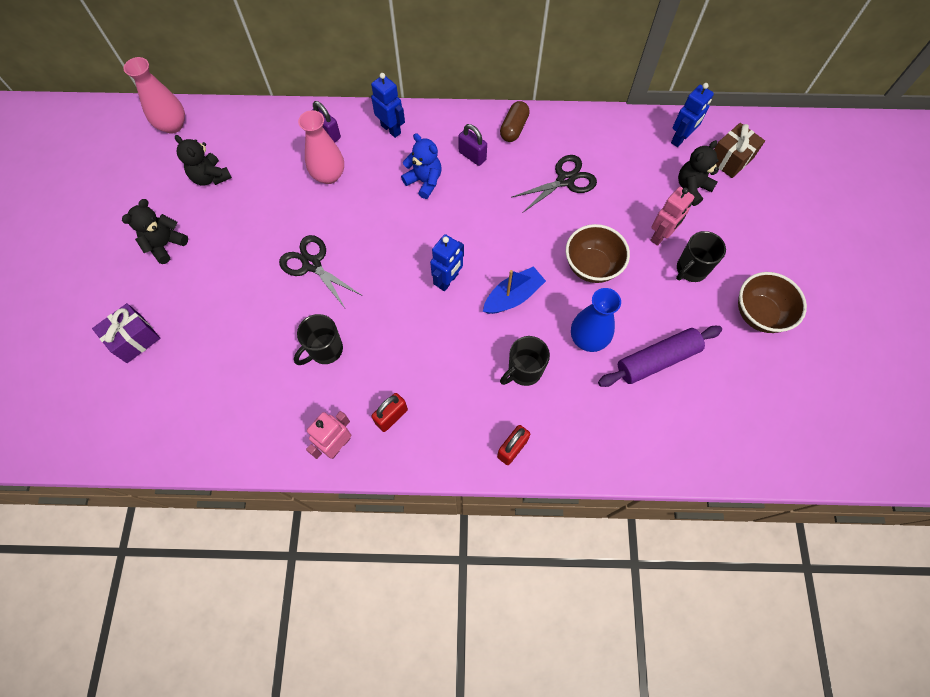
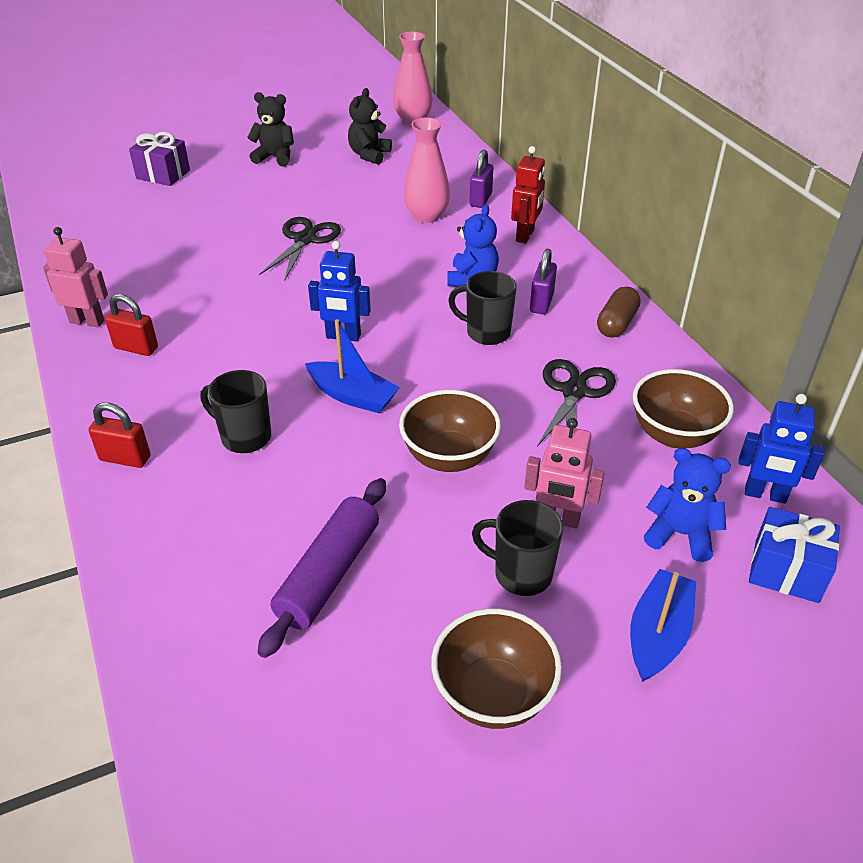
camera: 65 degrees right, 25 degrees down
black mug [294,314,343,365] -> black mug moved to [448,271,517,345]
blue robot [371,73,405,138] -> red robot [511,146,545,244]
brown capsule [500,101,530,142] -> brown capsule turned 60 degrees counterclockwise [597,287,641,338]
black scissors [511,155,597,213] -> black scissors turned 105 degrees counterclockwise [537,359,616,447]
blue vase [571,288,621,352] -> none
purple rolling pin [598,326,722,387] -> purple rolling pin turned 75 degrees clockwise [258,478,386,658]
black teddy bear [678,140,719,206] -> blue teddy bear [644,448,731,562]
brown gift [714,123,765,178] -> blue gift [749,507,840,603]
none -> blue boat [630,569,696,682]
none -> brown bowl [633,369,734,448]

